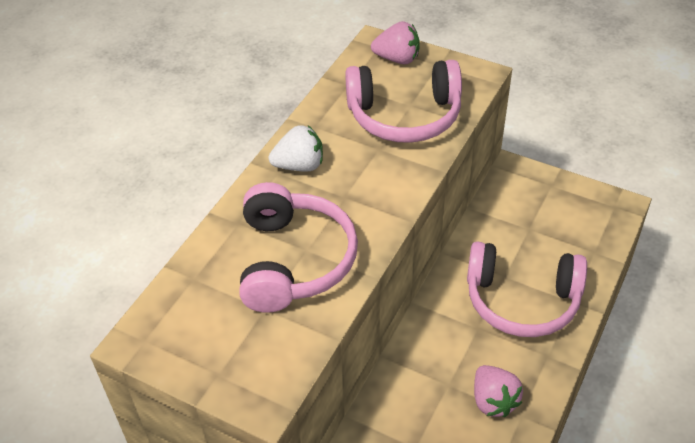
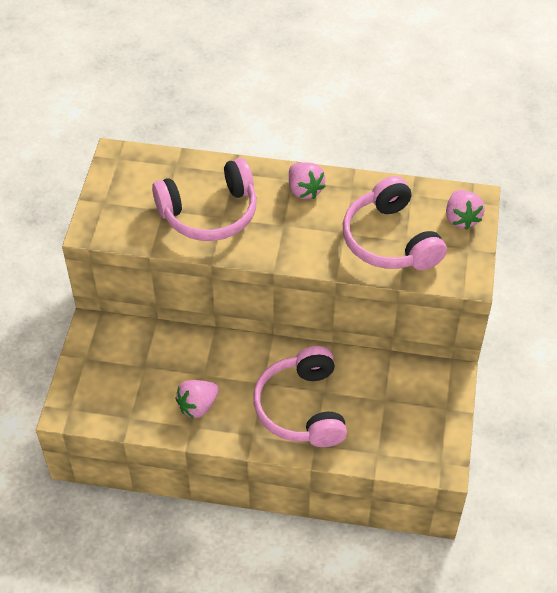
camera: 70 degrees right, 5 degrees up
white strawberry [269,125,323,172] -> pink strawberry [289,162,326,199]

